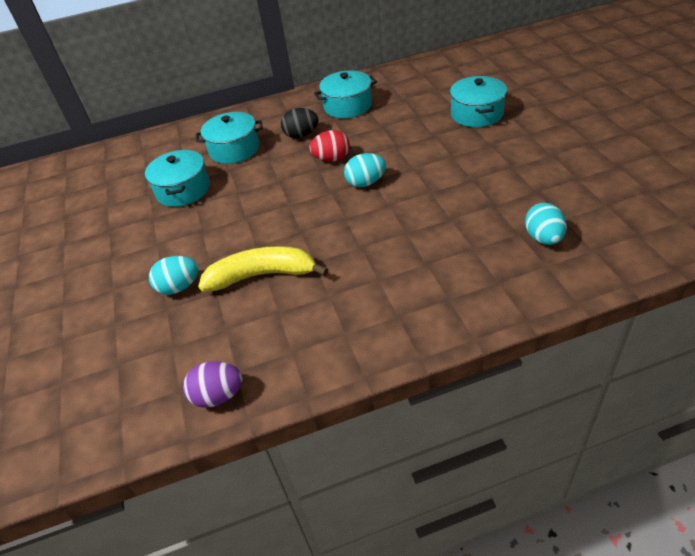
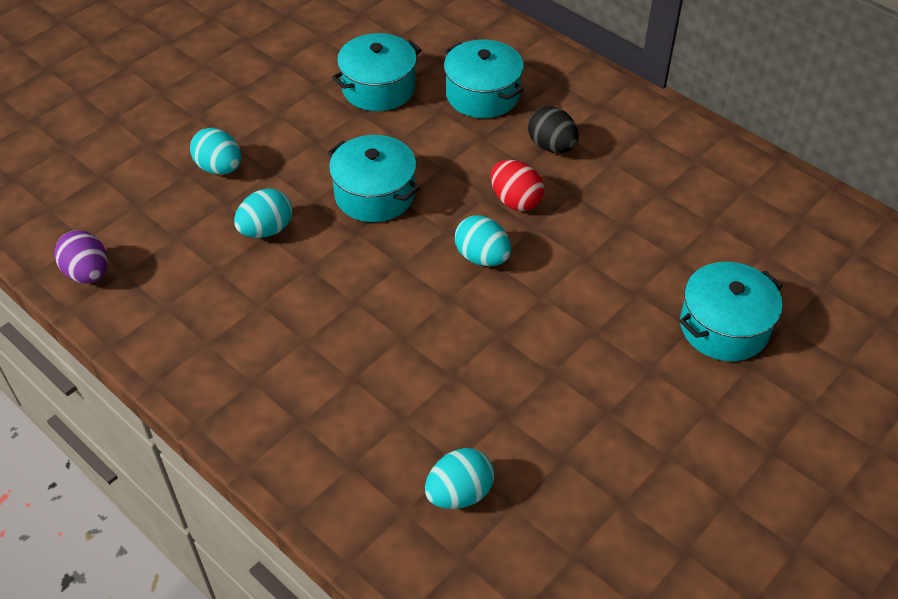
camera: 55 degrees right, 5 degrees up
yellow banana [198,246,328,292] -> turquoise egg [234,188,292,238]
turquoise pot [314,70,377,118] -> turquoise pot moved to [328,135,420,222]

